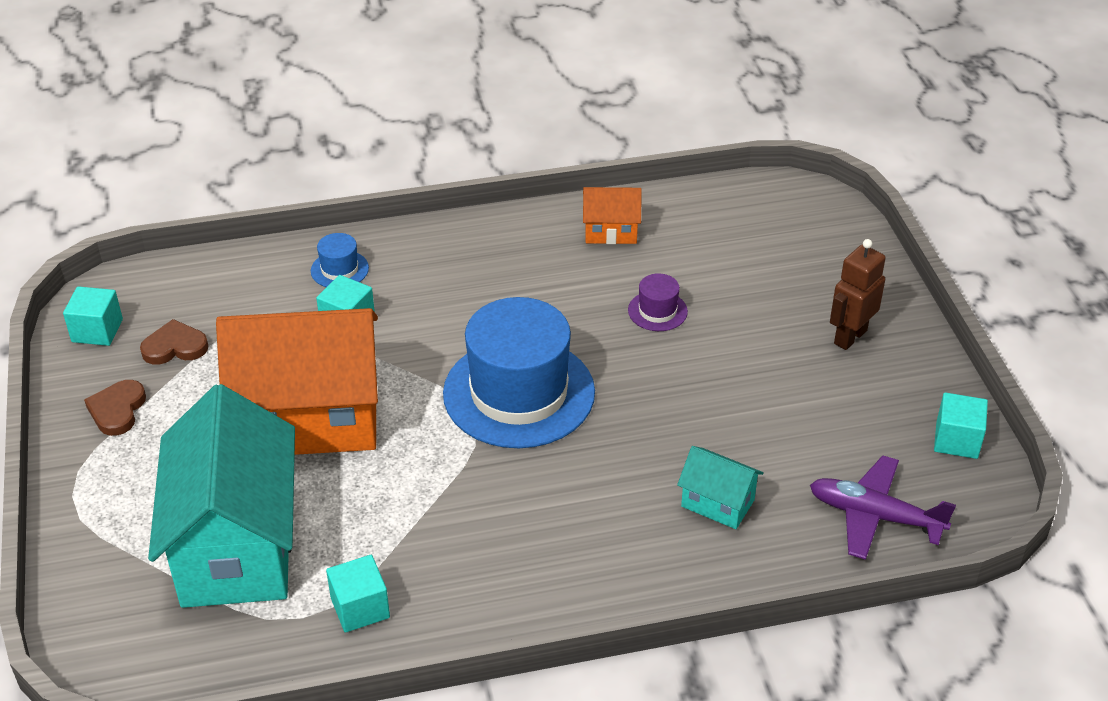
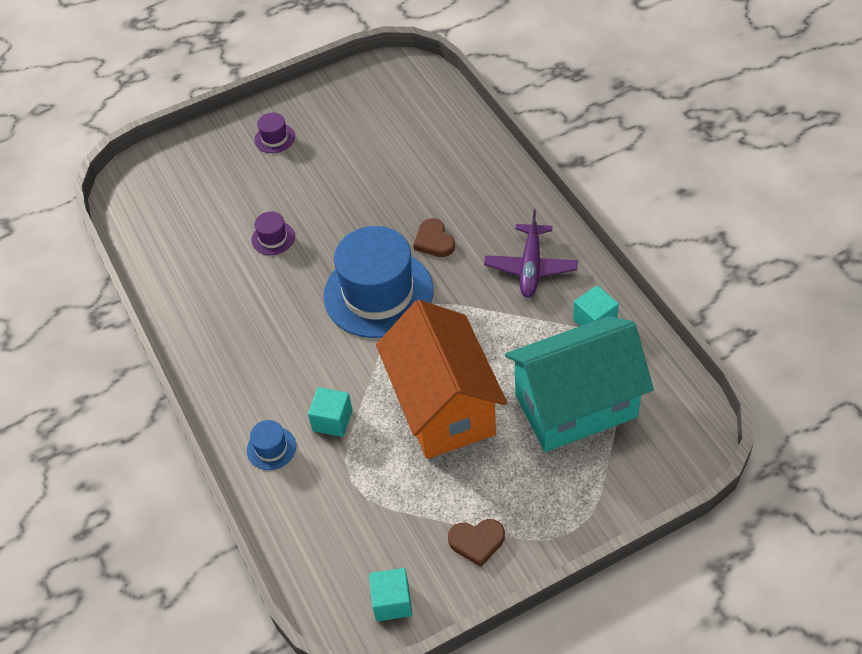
camera: 100 degrees left, 10 degrees up
brown heart [140,319,208,365] -> brown heart moved to [413,218,455,257]
orange house [583,187,642,244] -> none
turquoise house [677,446,764,529] -> none
purple plane [810,455,956,560] -> purple plane moved to [484,210,578,298]
brown robot [830,239,886,350] -> purple hat [254,113,295,153]
turquoise cube [934,392,988,459] -> none

